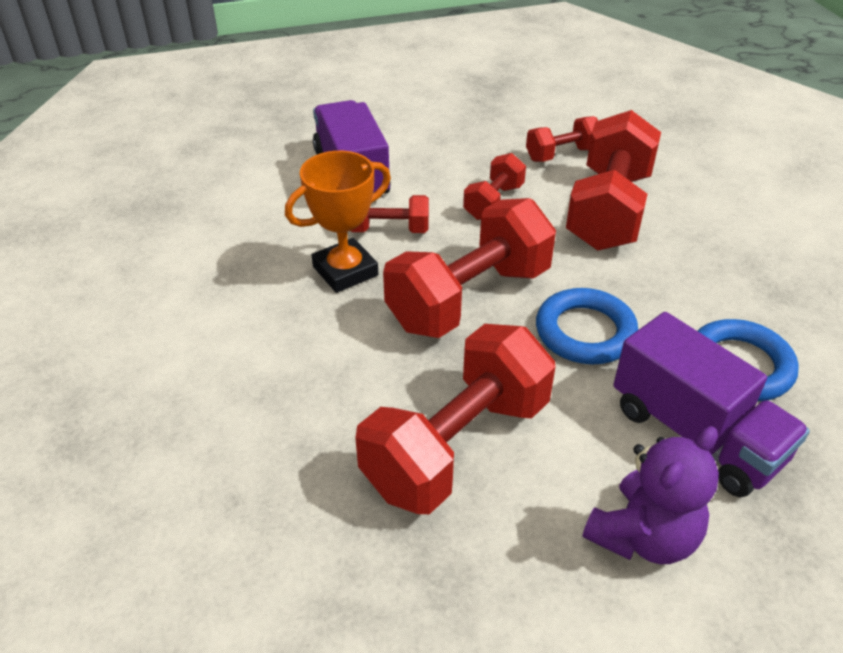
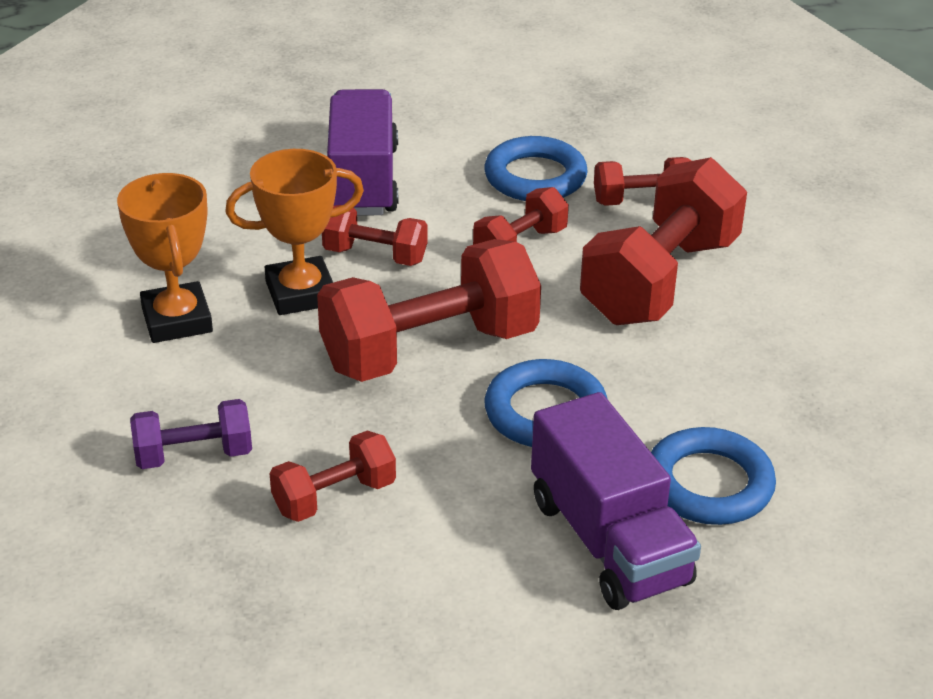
camera: 15 degrees right, 5 degrees down
red dumbbell [355,324,555,514] -> red dumbbell [269,431,396,522], size x0.51
purple teddy bear [582,426,719,564] -> none
none -> orange trophy [117,173,213,343]
none -> purple dumbbell [130,399,252,469]
none -> blue ring [484,136,588,201]

